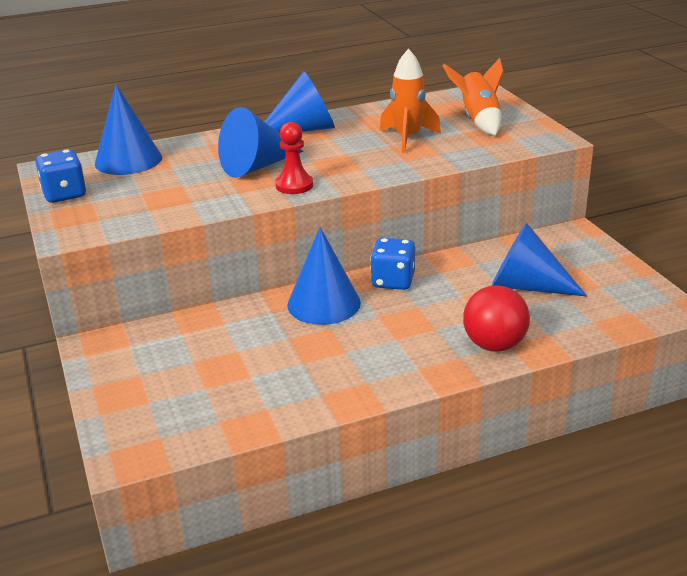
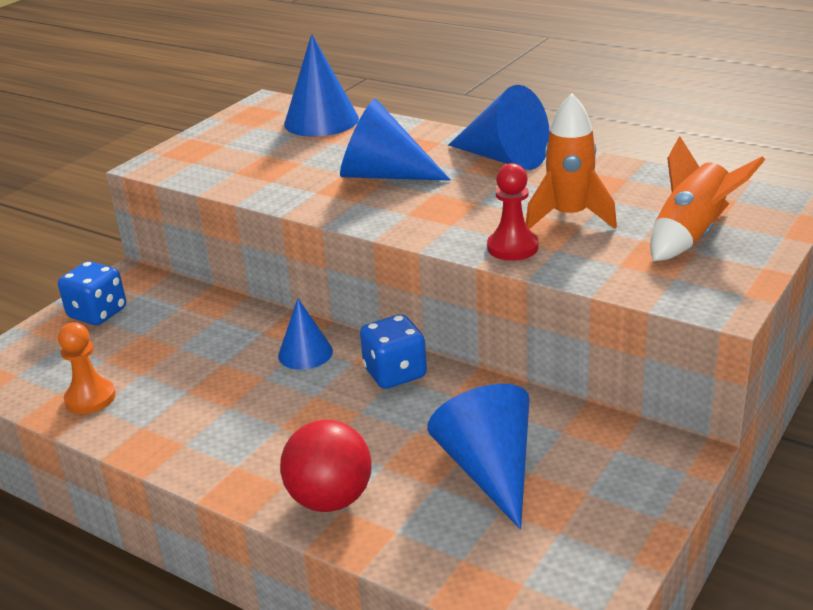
camera: 55 degrees right, 0 degrees up
blue dice [35,149,86,203] -> blue dice moved to [58,261,126,325]
red pawn [275,122,313,194] -> red pawn moved to [487,163,538,261]
blue cone [287,227,361,325] -> blue cone [278,298,333,370], size x0.61
none -> orange pawn [58,323,116,414]

